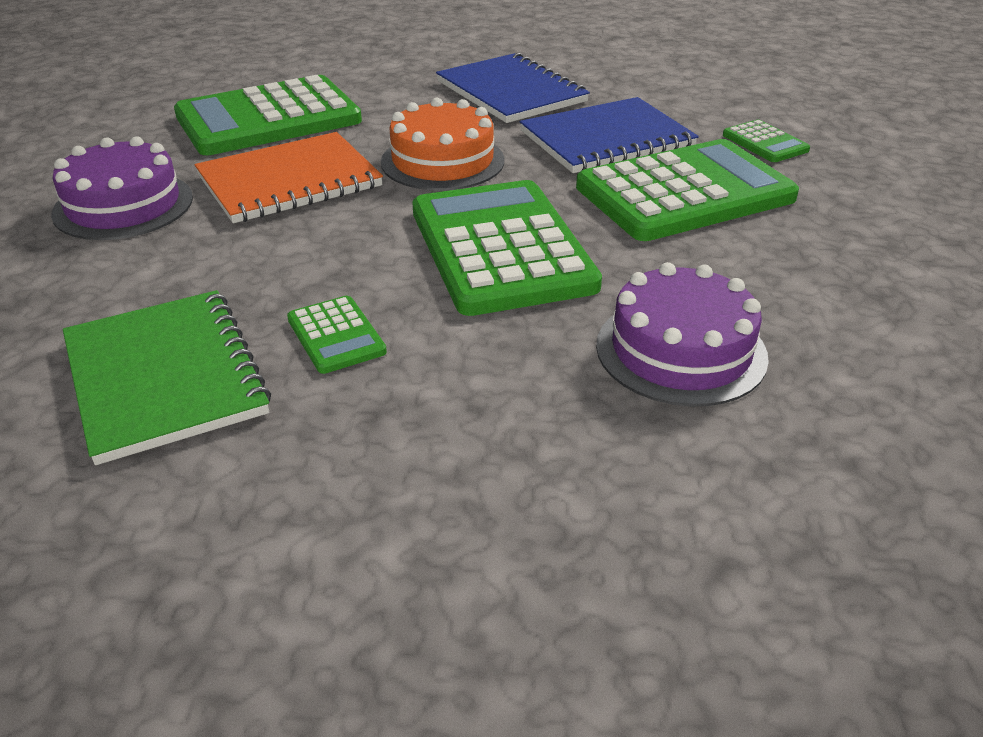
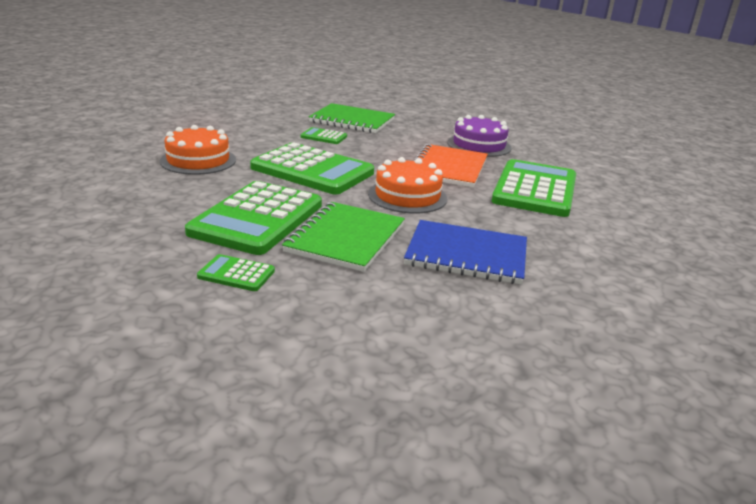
camera: 135 degrees right, 10 degrees down
blue notebook [520,97,699,173] -> green notebook [282,202,405,272]
purple cake [596,262,769,406] -> orange cake [160,125,236,175]

